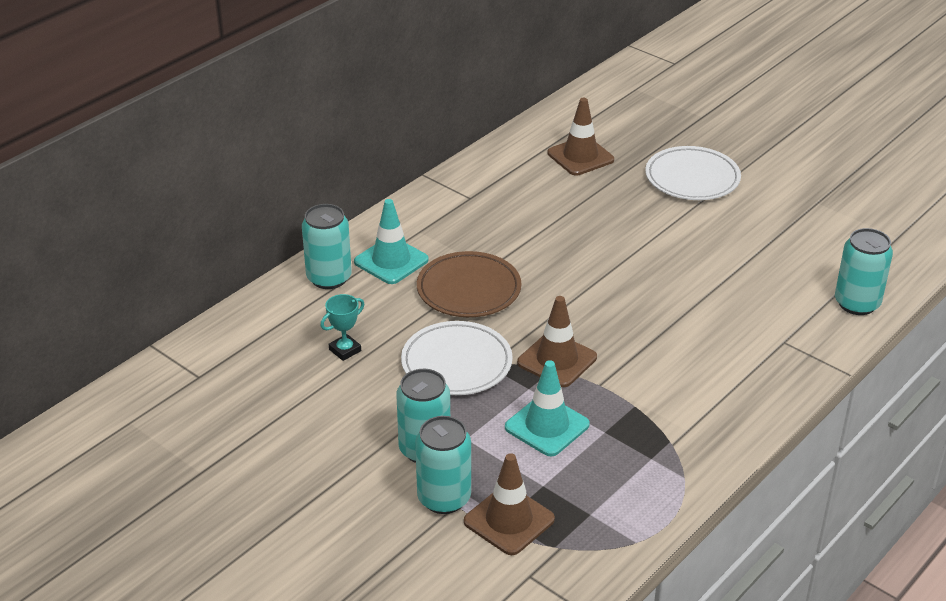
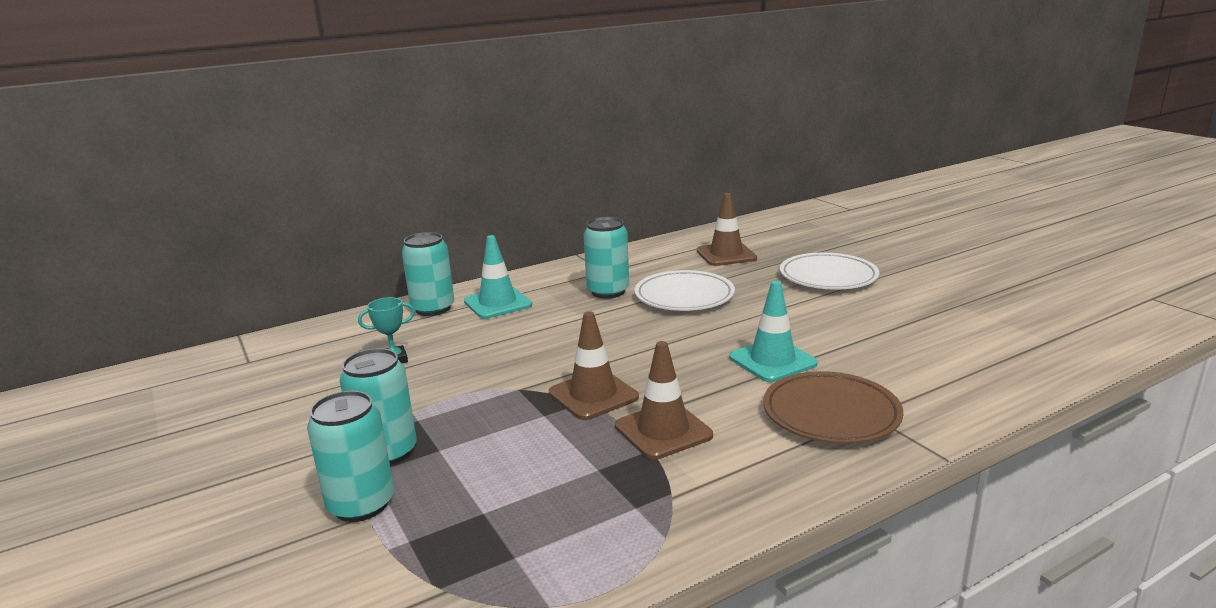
camera: 20 degrees right, 15 degrees down
white plate [401,321,513,395] -> white plate moved to [635,270,735,311]
brown plate [417,251,521,317] -> brown plate moved to [763,371,903,444]
brown traffic cone [464,453,555,555] -> brown traffic cone moved to [615,341,713,460]
turquoise traffic cone [505,360,590,456] -> turquoise traffic cone moved to [729,281,818,382]
turquoise can [835,228,893,315] -> turquoise can moved to [583,217,629,299]

